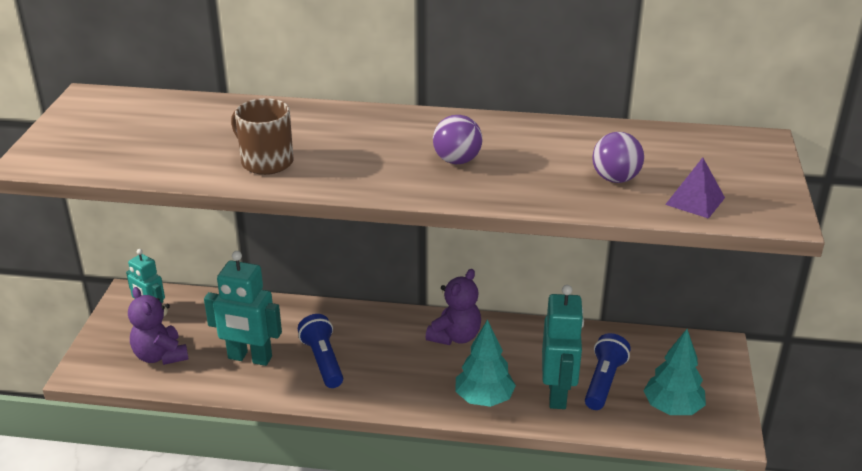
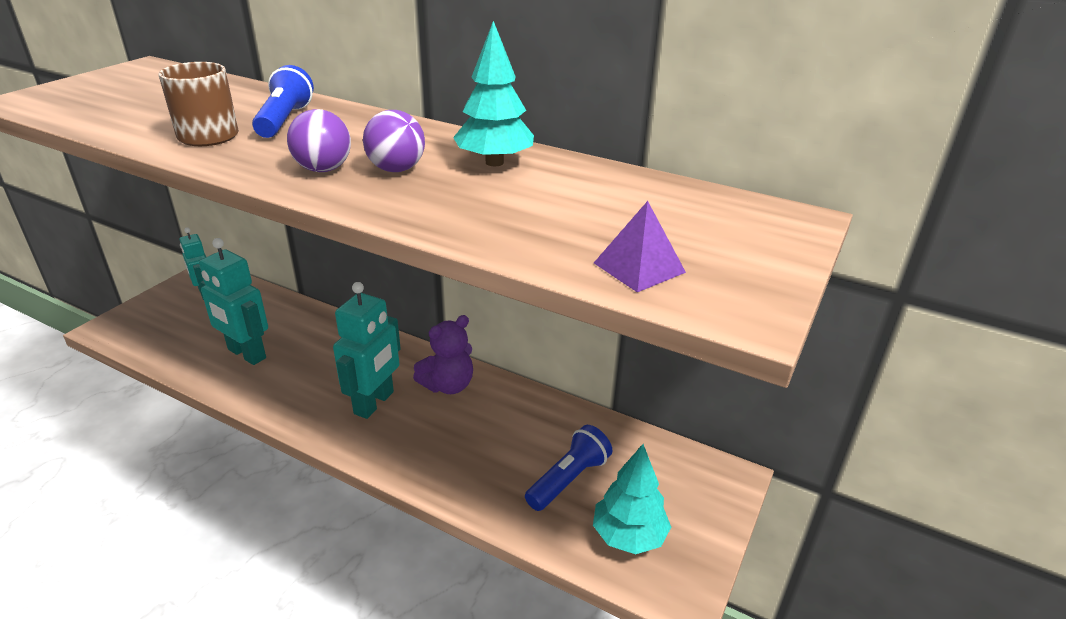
camera: 20 degrees right, 0 degrees up
purple teddy bear [128,287,189,365] -> none
blue flashlight [298,314,343,388] -> blue flashlight moved to [252,65,314,138]
turquoise tree [456,319,516,407] -> turquoise tree moved to [453,21,534,166]
turquoise robot [542,285,584,409] -> turquoise robot moved to [333,282,401,419]
purple ball [592,132,644,183] -> purple ball moved to [287,109,351,172]

